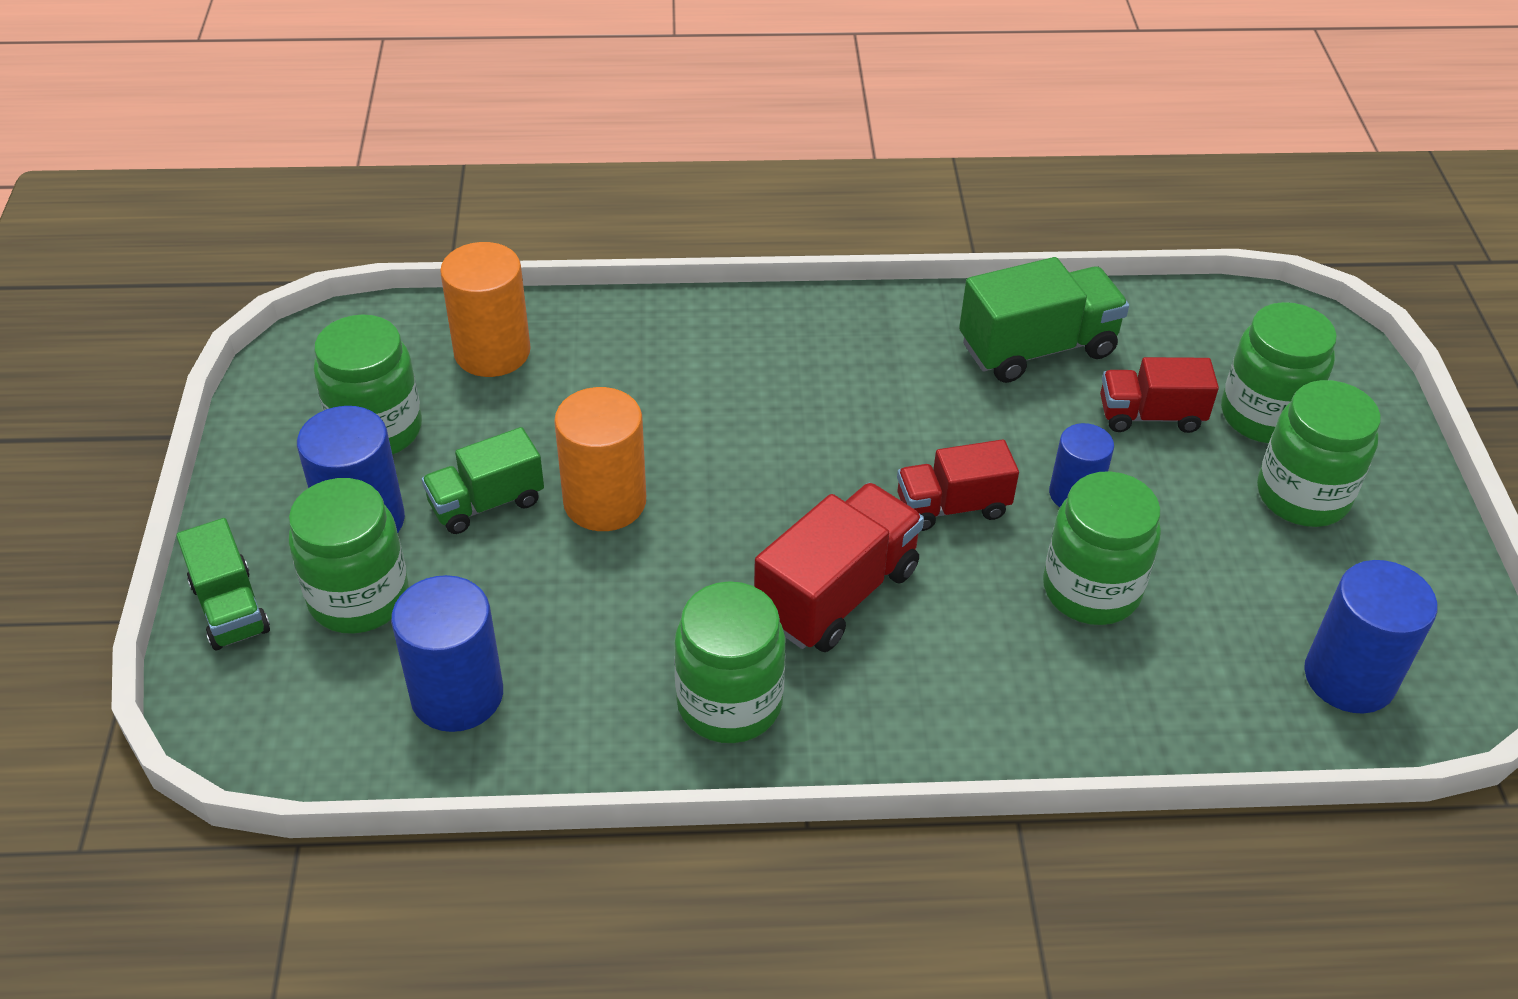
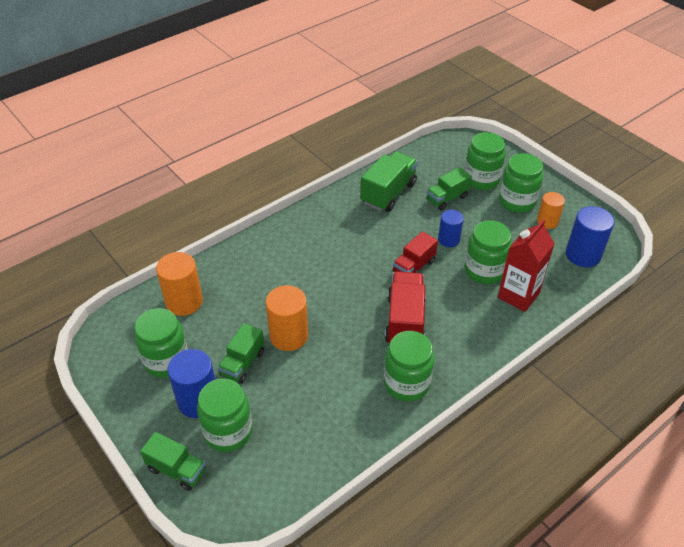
camera: 35 degrees left, 0 degrees up
blue cylinder [391,575,503,732] -> none
red truck [1100,357,1219,433] -> green truck [426,167,472,210]
none -> red carton [498,219,555,312]
none -> orange cylinder [537,192,565,229]

